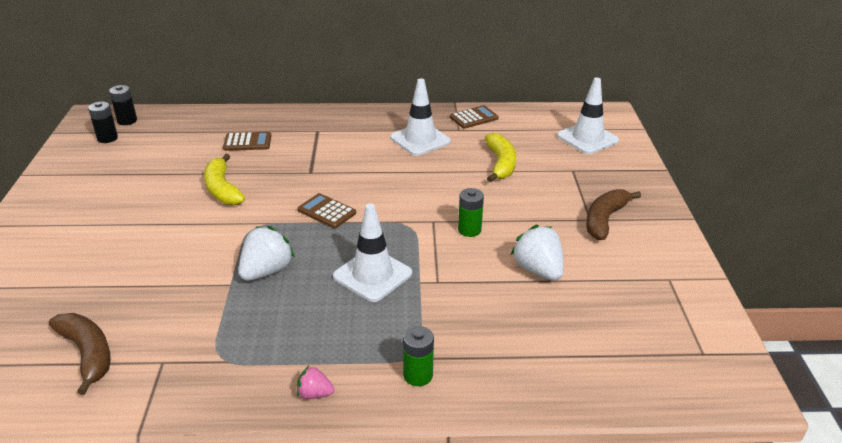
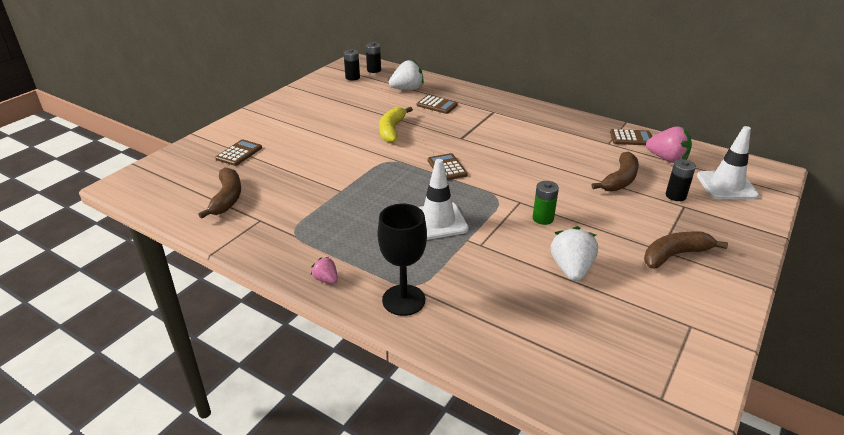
camera: 35 degrees right, 0 degrees up
white strawberry [238,226,295,281] -> white strawberry moved to [389,60,424,90]
white traffic cone [390,78,451,156] -> none
green battery [403,326,434,386] -> black goblet [378,204,427,316]
yellow banana [485,133,516,182] -> brown banana [592,152,639,191]
none -> brown calculator [215,139,262,166]
none -> pink strawberry [646,127,692,163]
none -> black battery [666,159,696,201]

